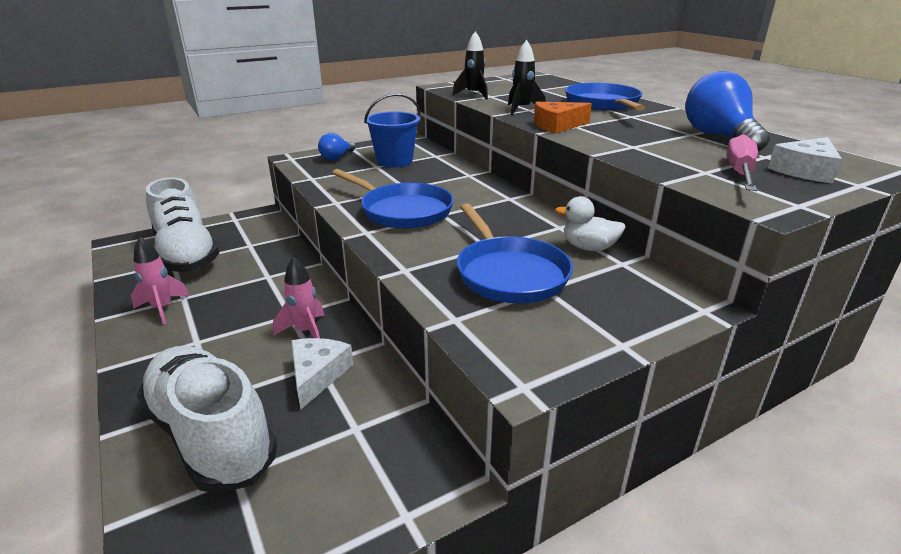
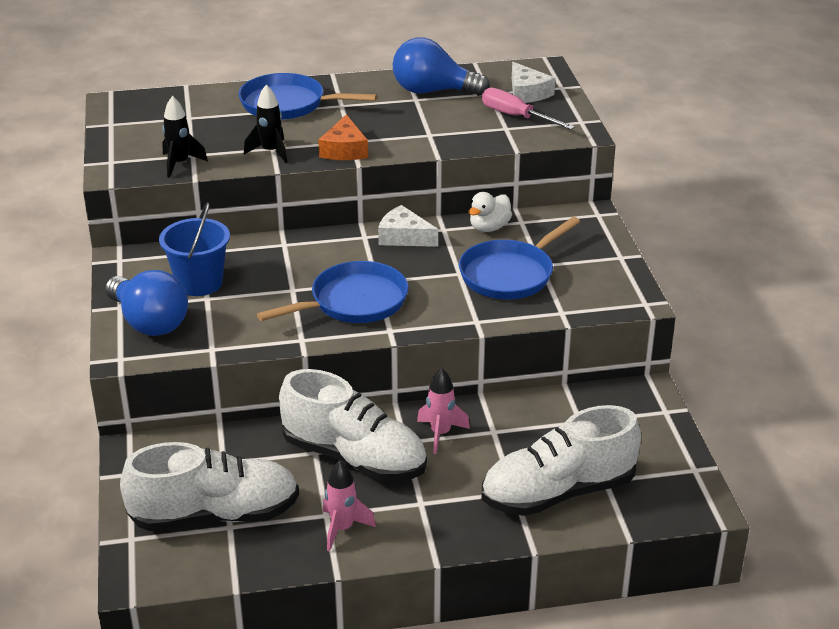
camera: 70 degrees left, 5 degrees up
white cheese [291,338,354,409] -> white cheese moved to [378,205,438,247]
blue light bulb [318,133,355,160] -> blue light bulb [105,270,188,336], size x1.79
blue pan [457,203,573,303] -> blue pan turned 135 degrees clockwise [459,217,580,299]
none -> white shoe [279,369,427,481]

